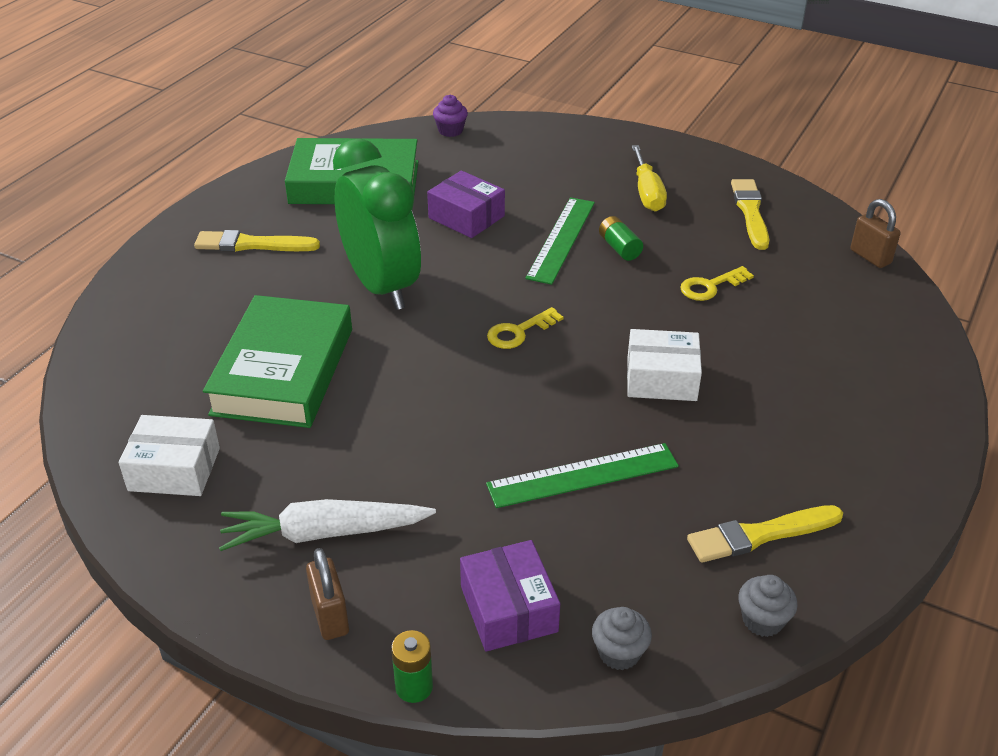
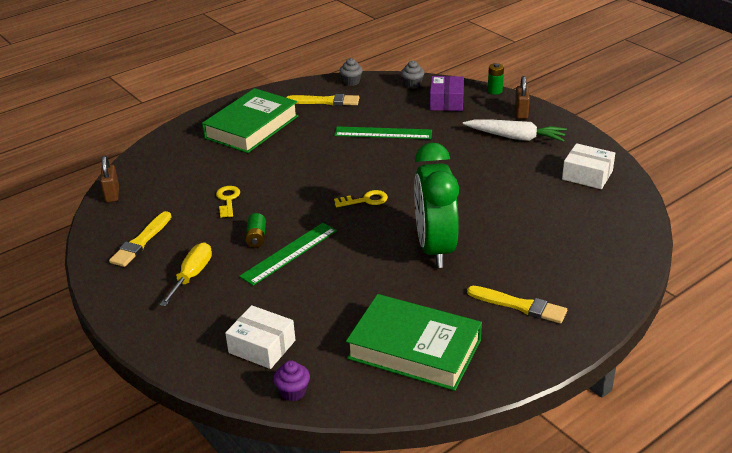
camera: 155 degrees left, 5 degrees down
green book [203,295,352,428] -> green book moved to [202,88,298,153]
purple box [427,171,505,238] -> none
white box [627,329,702,401] -> white box moved to [225,305,295,369]
yellow key [680,266,754,301] -> yellow key turned 90 degrees counterclockwise [216,186,240,218]

